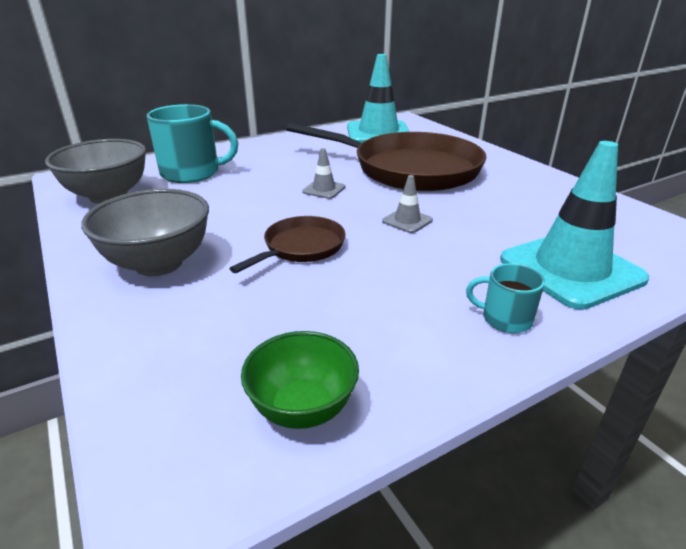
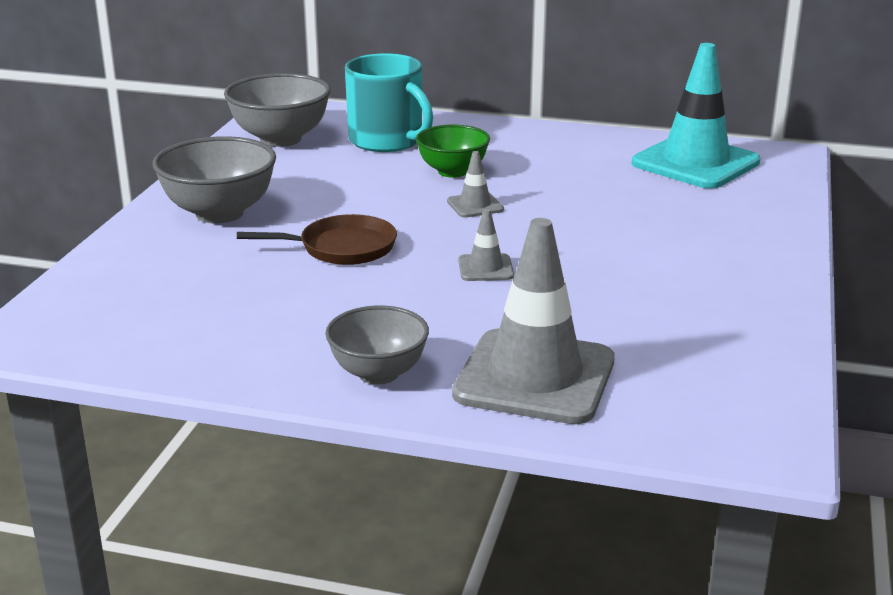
camera: 45 degrees right, 5 degrees down
green bowl [241,331,359,429] -> green bowl moved to [416,125,490,178]
brown pan [286,123,486,191] -> none
turquoise mug [466,263,545,333] -> grey bowl [325,306,429,385]
turquoise traffic cone [500,141,649,310] -> grey traffic cone [452,218,615,424]

